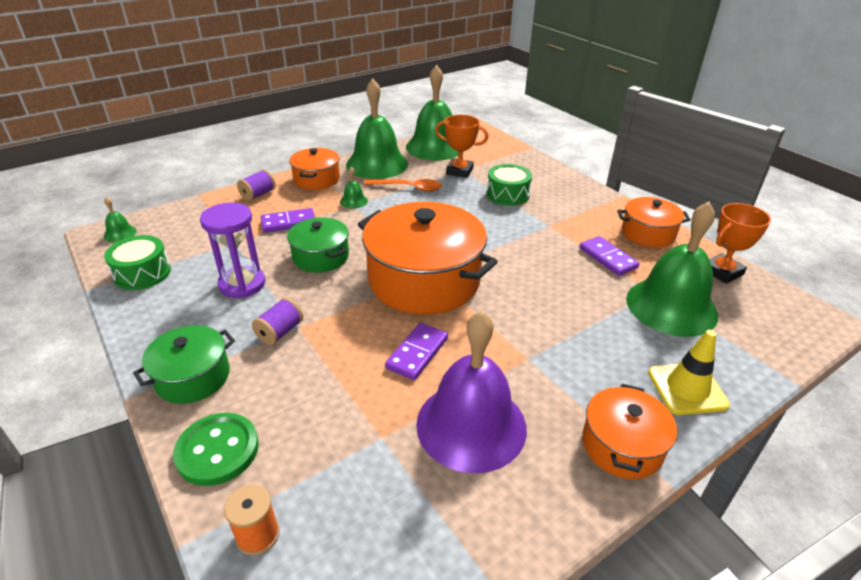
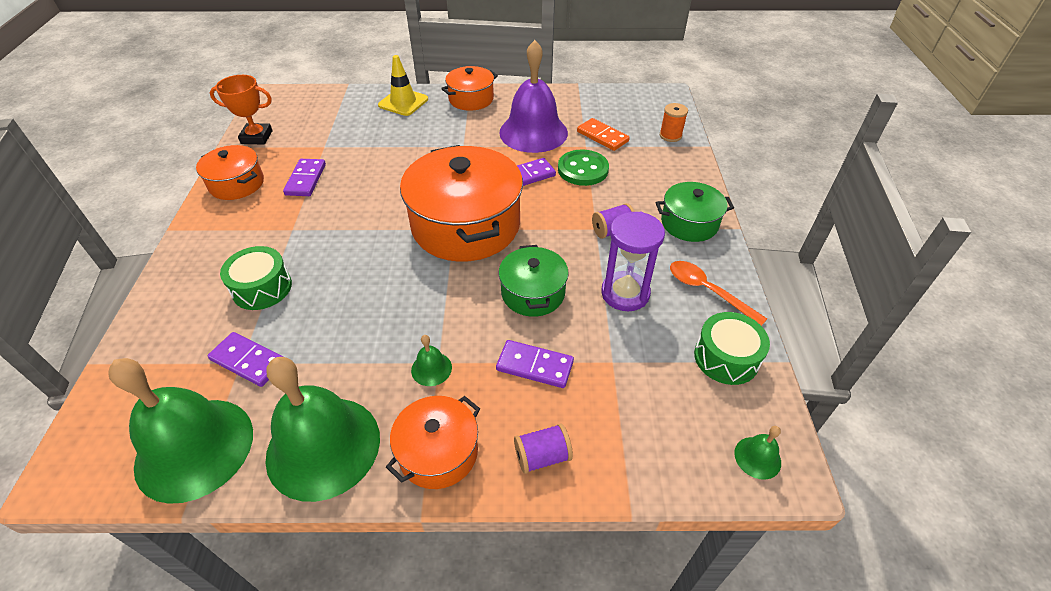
camera: 145 degrees left, 10 degrees up
green button [173,413,259,486] -> green button moved to [558,150,609,186]
orange spoon [364,179,442,192] -> orange spoon moved to [670,261,767,326]
orange trophy [435,115,488,178] -> purple domino [208,332,283,387]
green bell [626,202,718,337] -> none
none -> orange domino [577,118,630,151]

